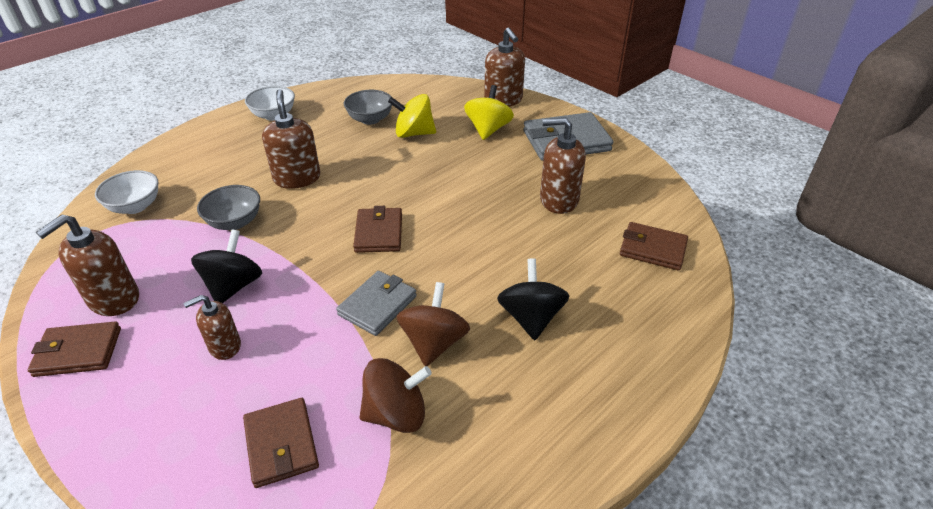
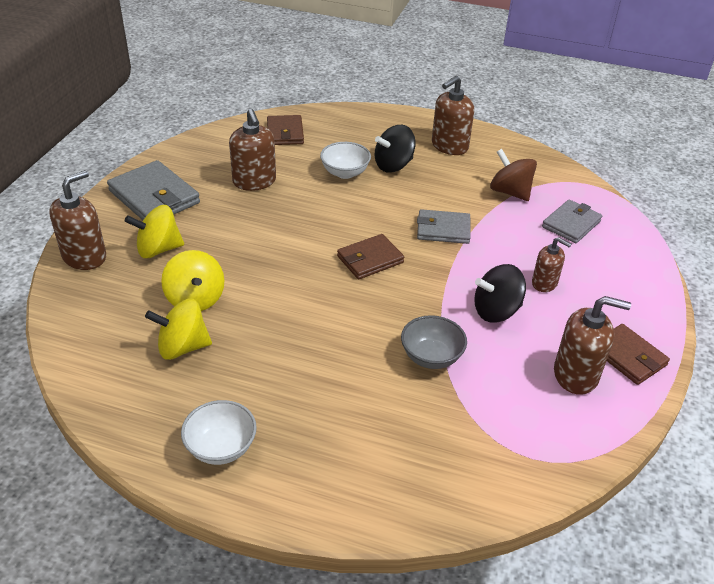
camera: 120 degrees left, 0 degrees up
white bowl [95,170,159,214] -> white bowl moved to [320,142,371,179]
brown wallet [243,398,319,488] -> grey wallet [542,199,602,243]
brown soap dispenser [262,89,320,189] -> brown soap dispenser moved to [432,76,474,155]
grey bowl [344,90,392,125] -> yellow spinning top [145,298,212,360]
brown spinning top [396,282,470,366] -> none

